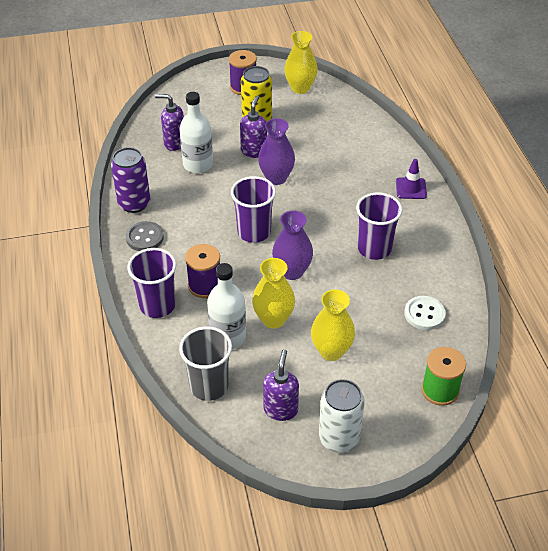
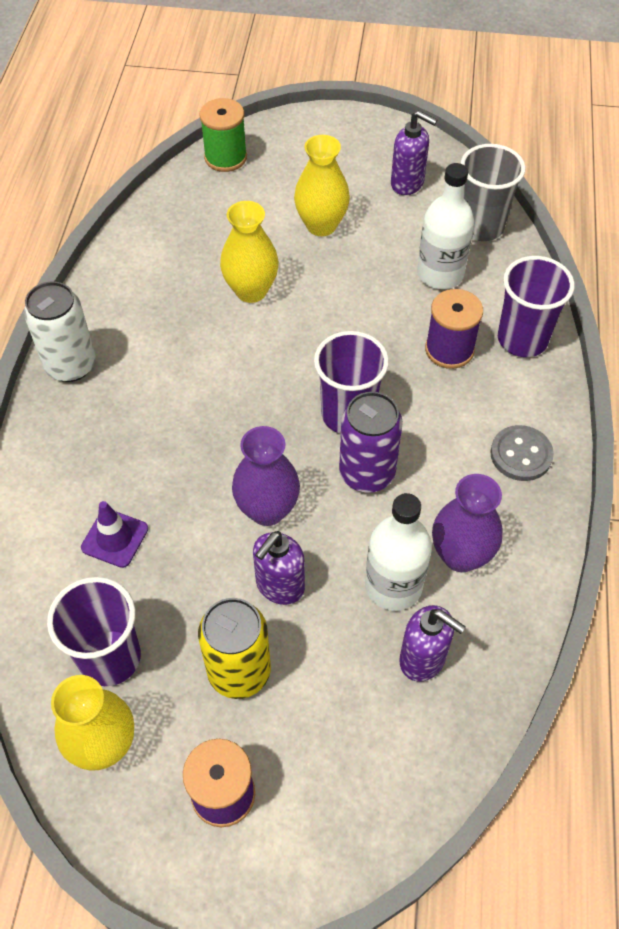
camera: 160 degrees left, 10 degrees up
purple can [111,147,150,213] -> purple can moved to [339,392,403,493]
yellow vase [252,258,295,329] -> yellow vase moved to [220,201,279,303]
purple soap dispenser [263,349,299,421] -> purple soap dispenser turned 90 degrees counterclockwise [391,110,437,195]
purple vase [272,211,313,280] -> purple vase moved to [432,474,503,572]
white can [319,379,365,453] -> white can moved to [24,281,96,382]
purple cup [356,192,402,260] -> purple cup moved to [47,577,141,686]
purple traffic cone [396,159,427,199] -> purple traffic cone moved to [81,501,148,568]
white button [404,296,446,330] -> none

